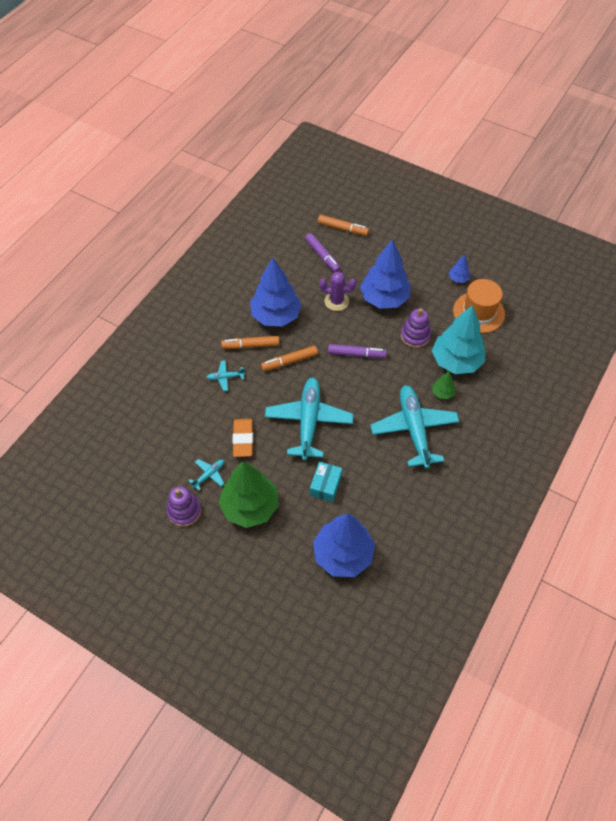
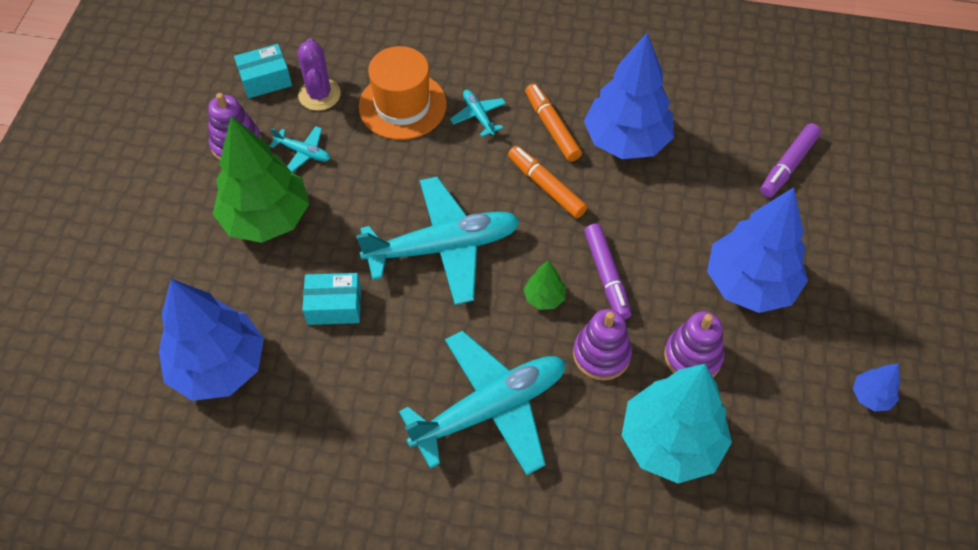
camera: 70 degrees right, 0 degrees up
orange eraser [233,419,253,457] -> none
orange marker [318,215,369,236] -> none
purple cactus [319,272,357,311] -> purple cactus moved to [297,38,341,111]
green tree [432,371,456,399] -> green tree moved to [524,260,566,310]
orange hat [453,279,505,333] -> orange hat moved to [359,46,447,140]
none -> turquoise box [234,44,292,98]
none -> purple stacking toy [573,309,632,381]

